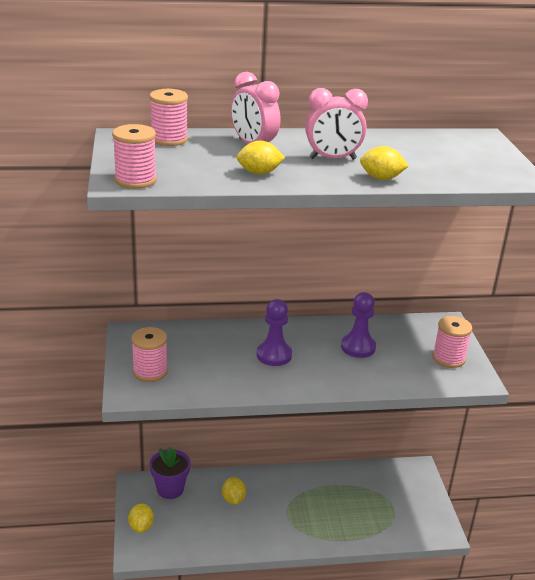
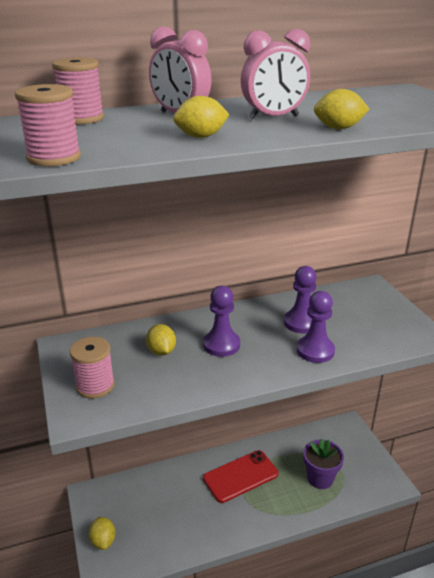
camera: 10 degrees left, 0 degrees up
purple flower pot [150,447,190,499] -> purple flower pot moved to [303,439,344,489]
yellow lemon [222,477,246,504] -> yellow lemon moved to [146,324,176,356]
pink spool [432,316,472,368] -> none
none -> red phone [203,450,279,503]
none -> purple pawn [296,291,335,363]

